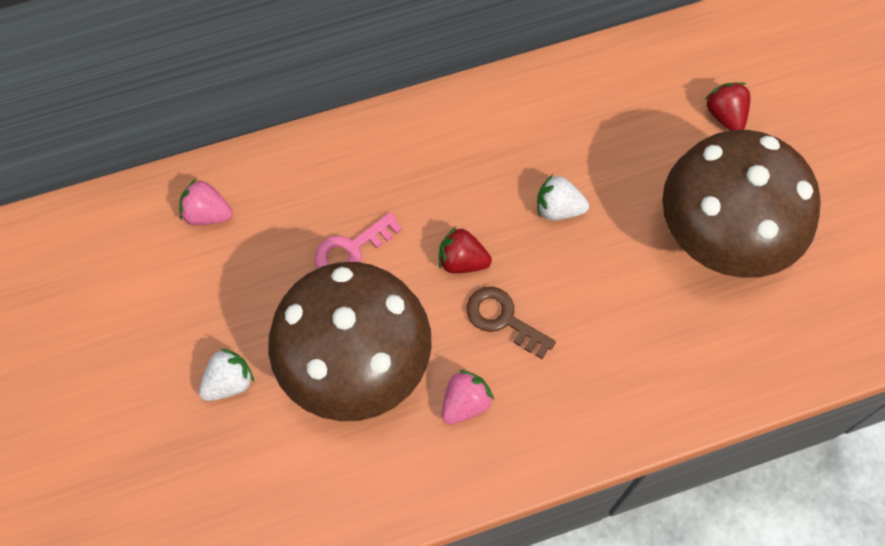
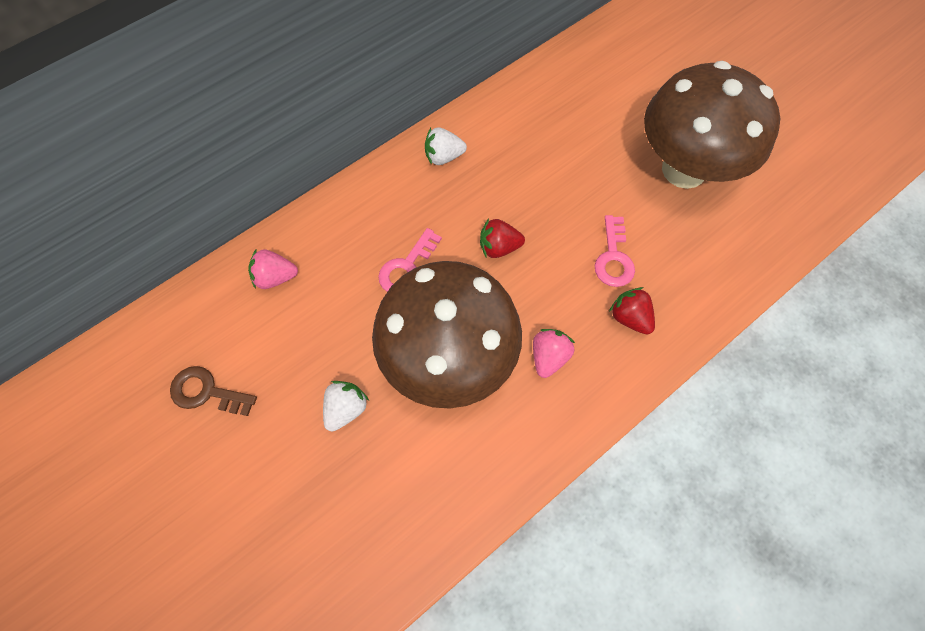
camera: 20 degrees left, 0 degrees up
brown key [466,287,556,359] -> brown key moved to [170,366,257,416]
white strawberry [537,174,589,220] -> white strawberry moved to [425,127,467,165]
red strawberry [705,82,750,130] -> red strawberry moved to [609,287,655,334]
none -> pink key [594,215,635,287]

